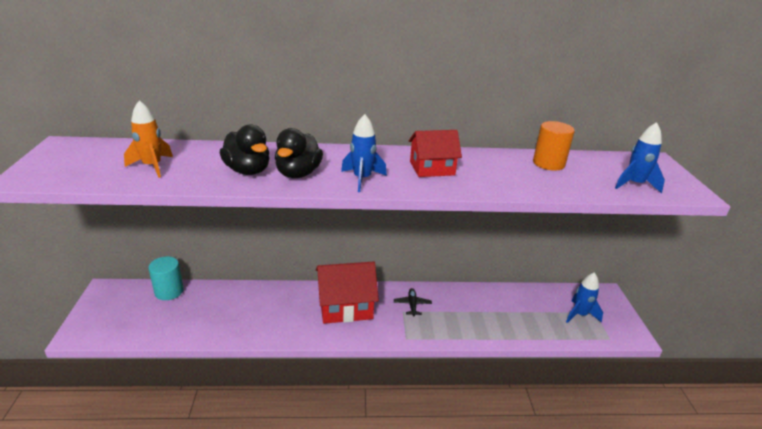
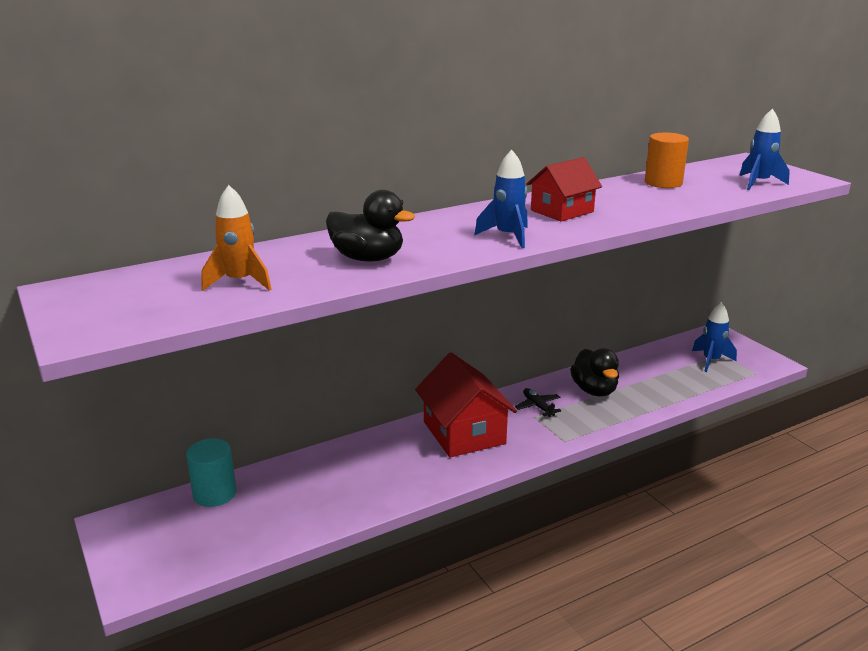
camera: 25 degrees left, 5 degrees down
black duck [275,128,323,178] -> black duck moved to [570,348,619,396]
red house [316,262,379,324] -> red house turned 75 degrees counterclockwise [415,353,517,457]

